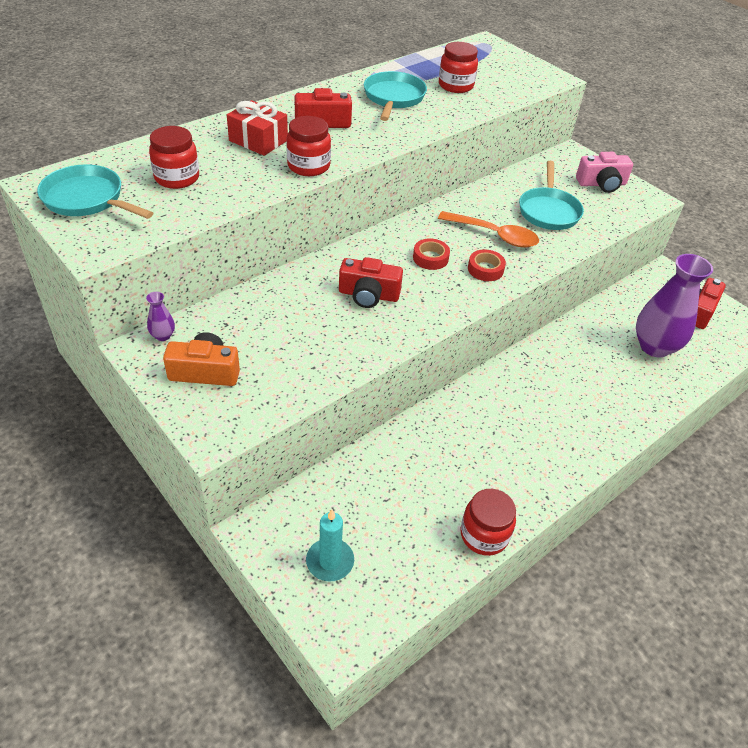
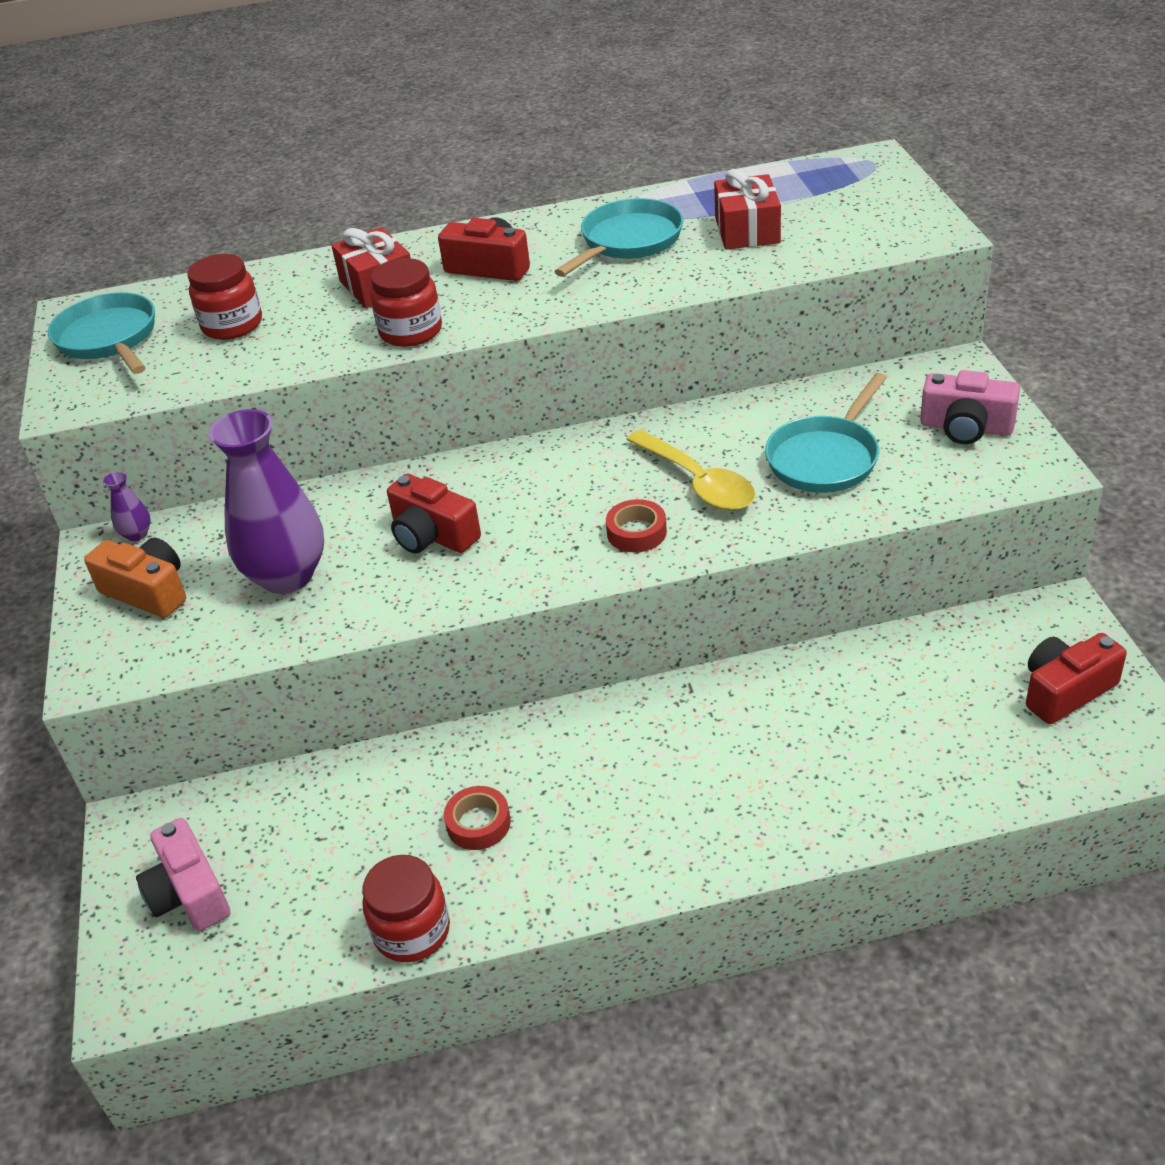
camera: 35 degrees right, 5 degrees down
turquoise candle [306,509,354,581] -> pink camera [136,818,230,931]
red tape [413,238,450,270] -> red tape moved to [444,786,511,850]
orange spoon [438,211,539,248] -> yellow spoon [626,429,755,510]
red jar [439,42,478,93] -> red gift [714,169,781,250]
purple vase [636,254,713,357] -> purple vase moved to [209,409,324,594]

